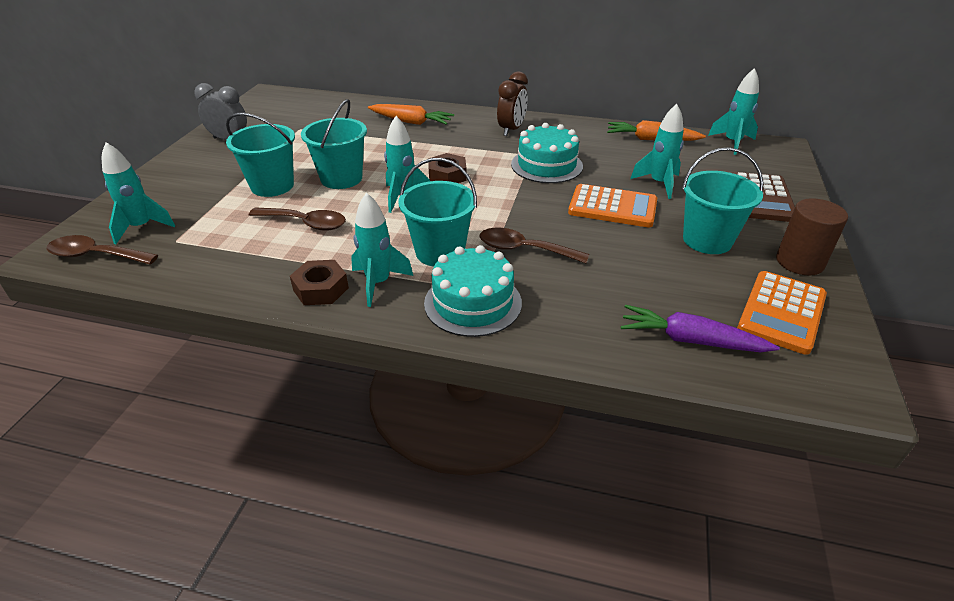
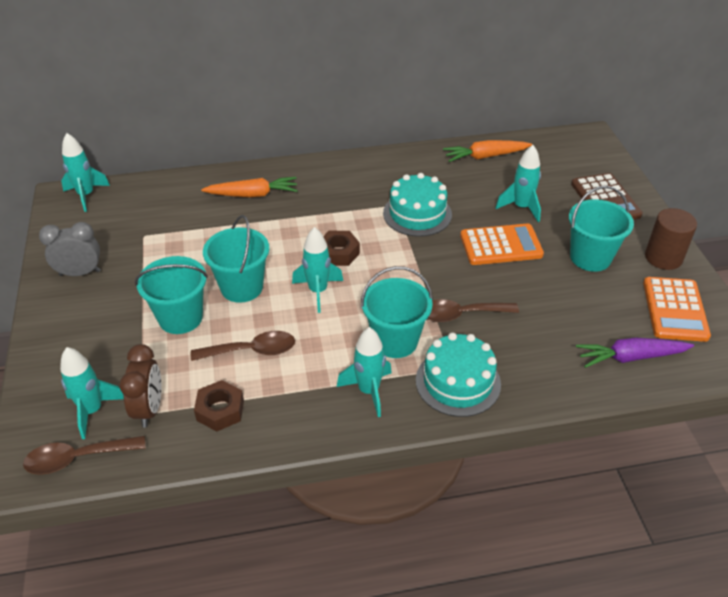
camera: 25 degrees left, 5 degrees up
brown nut [290,260,349,305] -> brown nut moved to [194,380,244,432]
brown clock [497,71,528,136] -> brown clock moved to [119,344,162,428]
turquoise rocket [708,68,759,155] -> turquoise rocket moved to [61,133,110,212]

